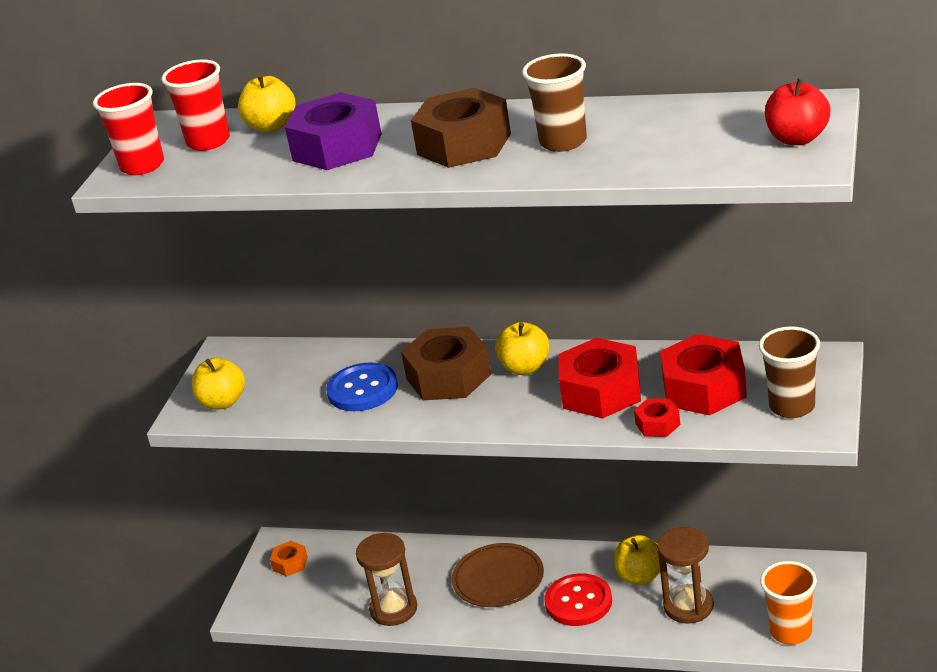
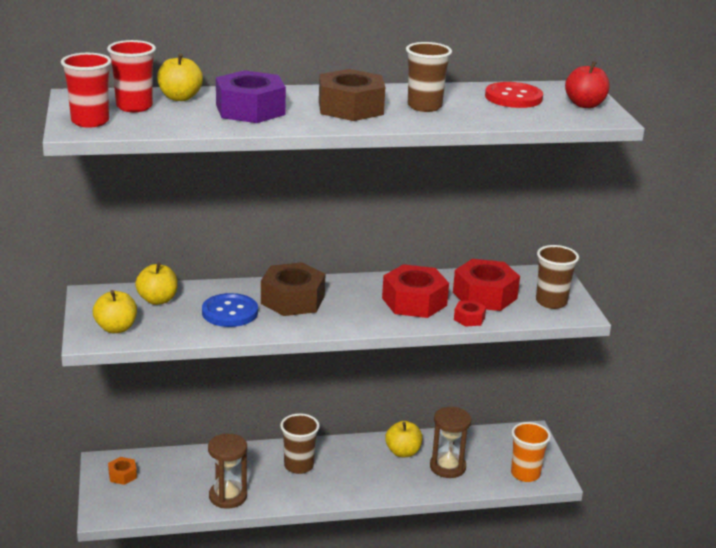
camera: 30 degrees left, 5 degrees down
brown plate [452,543,544,607] -> brown cup [280,413,320,474]
yellow apple [495,322,550,375] -> yellow apple moved to [135,263,178,305]
red button [544,573,612,626] -> red button moved to [485,82,543,108]

